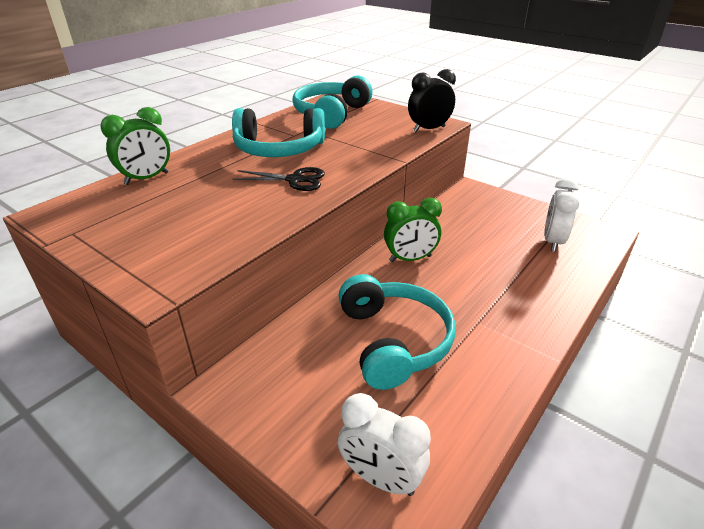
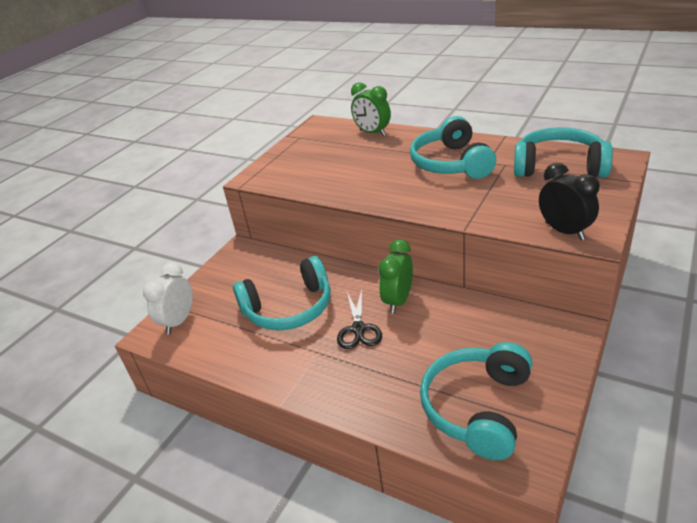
camera: 85 degrees right, 0 degrees up
black scissors [232,167,325,191] -> black scissors moved to [337,289,382,349]
green clock [384,198,442,262] -> green clock turned 45 degrees clockwise [378,239,413,314]
white clock [544,177,580,252] -> turquoise headphones [420,342,532,460]

